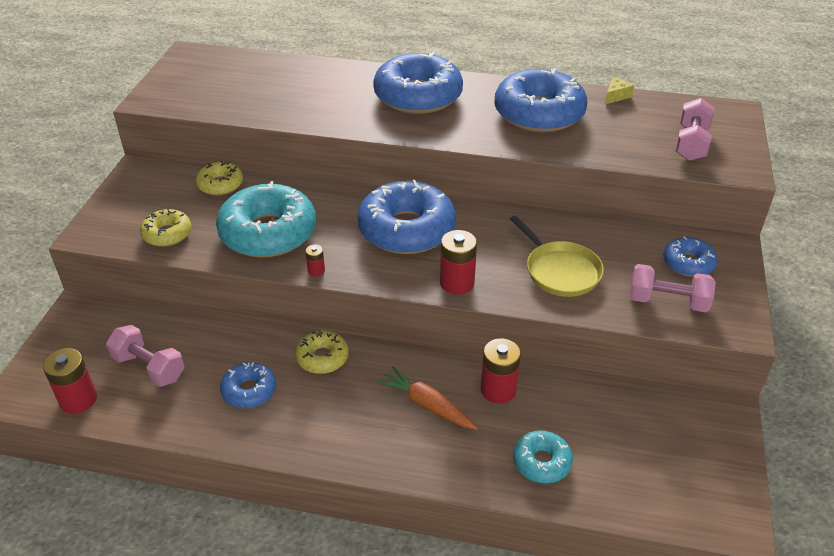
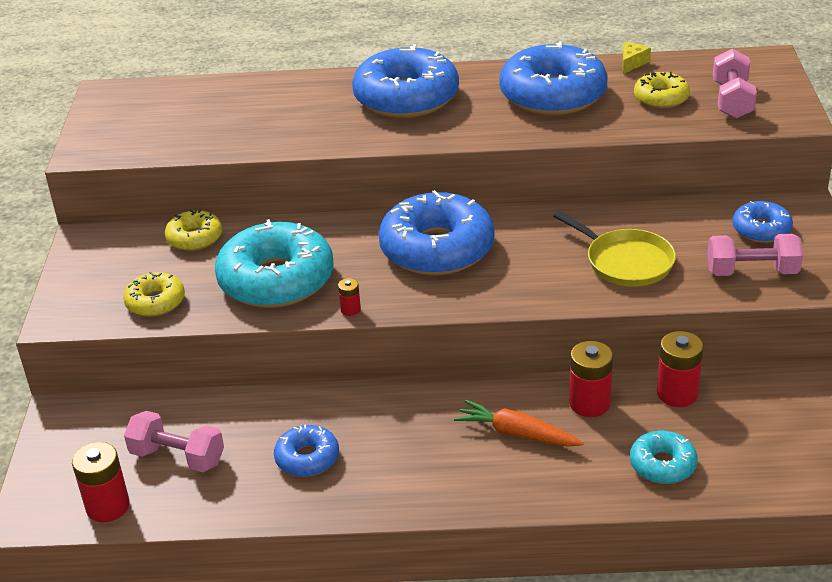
camera: 10 degrees left, 5 degrees down
yellow donut [295,331,349,374] -> yellow donut moved to [634,72,690,109]
red battery [440,230,477,295] -> red battery moved to [657,331,703,407]

